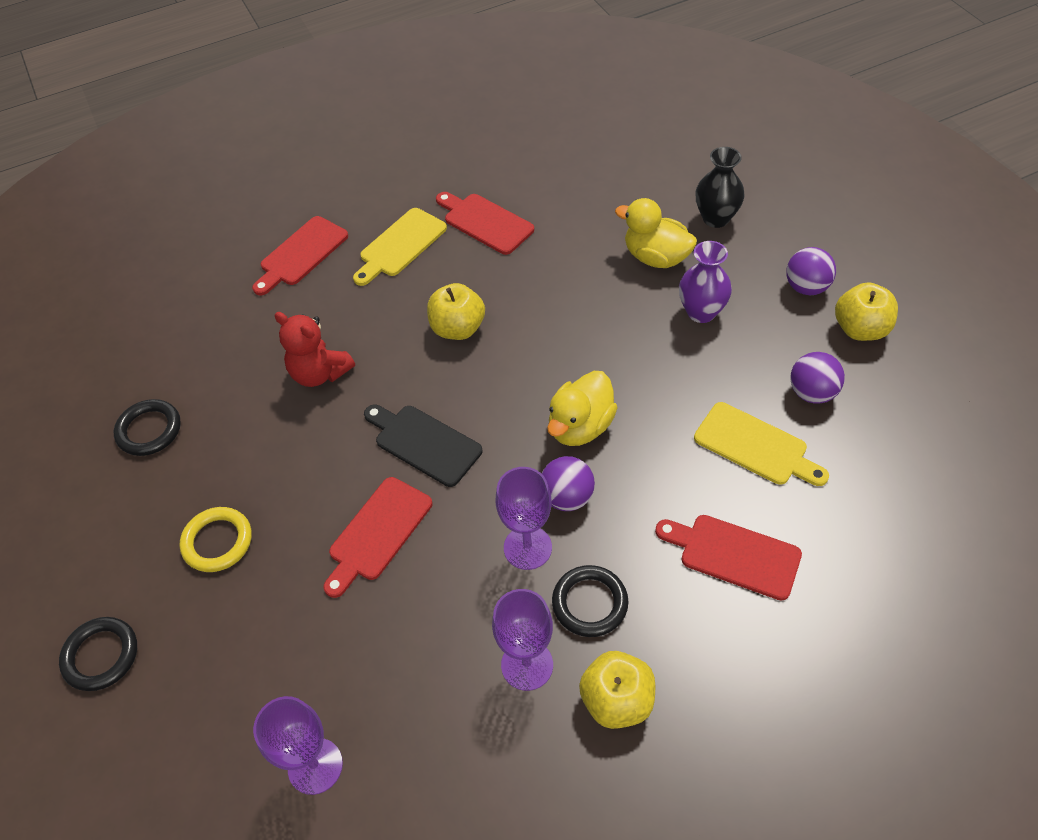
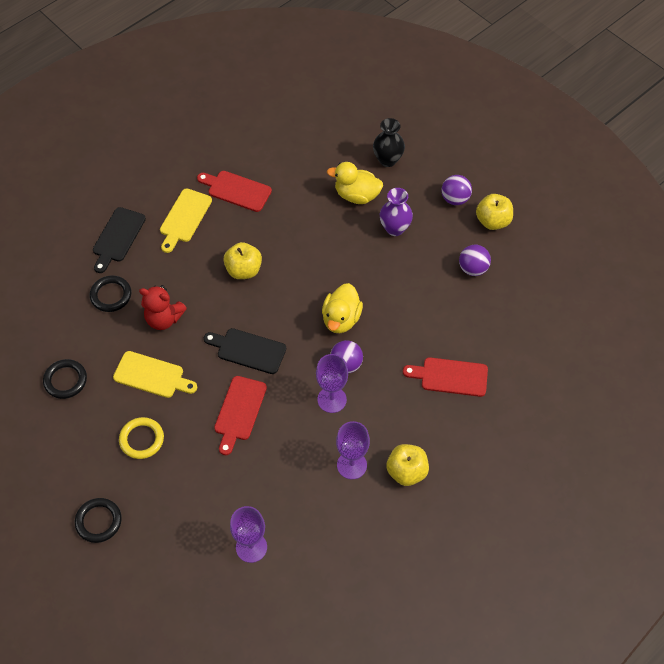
camera: 20 degrees left, 5 degrees up
red cutting board [252,216,348,295] -> black cutting board [93,207,146,273]
black ring [552,565,629,637] -> black ring moved to [90,275,131,312]
yellow cutting board [694,402,829,486] -> yellow cutting board moved to [113,351,197,398]

